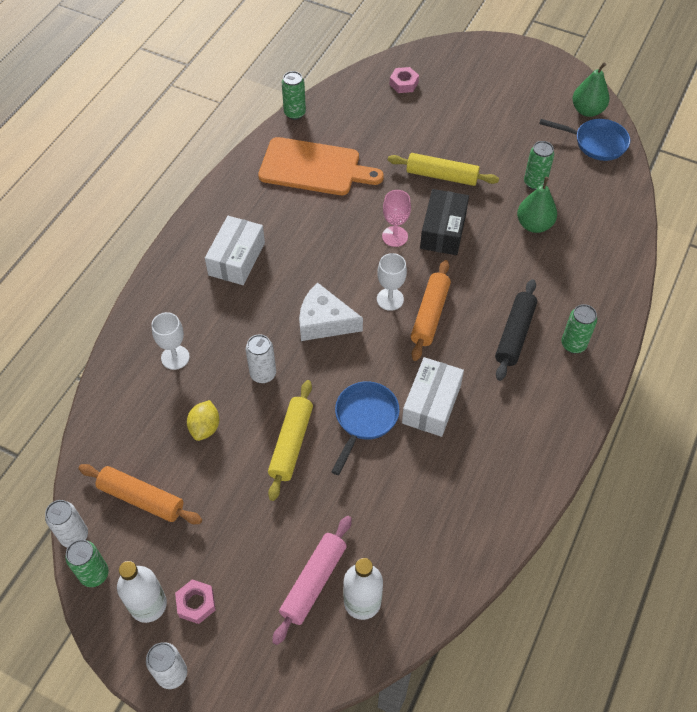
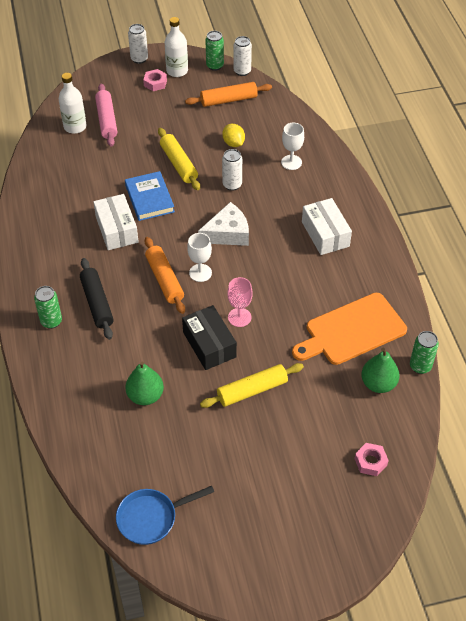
camera: 140 degrees right, 5 degrees down
blue pan [331,381,399,475] -> blue book [125,171,175,221]
green can [524,141,554,190] -> none
green pear [573,62,610,117] -> green pear moved to [361,348,400,393]

